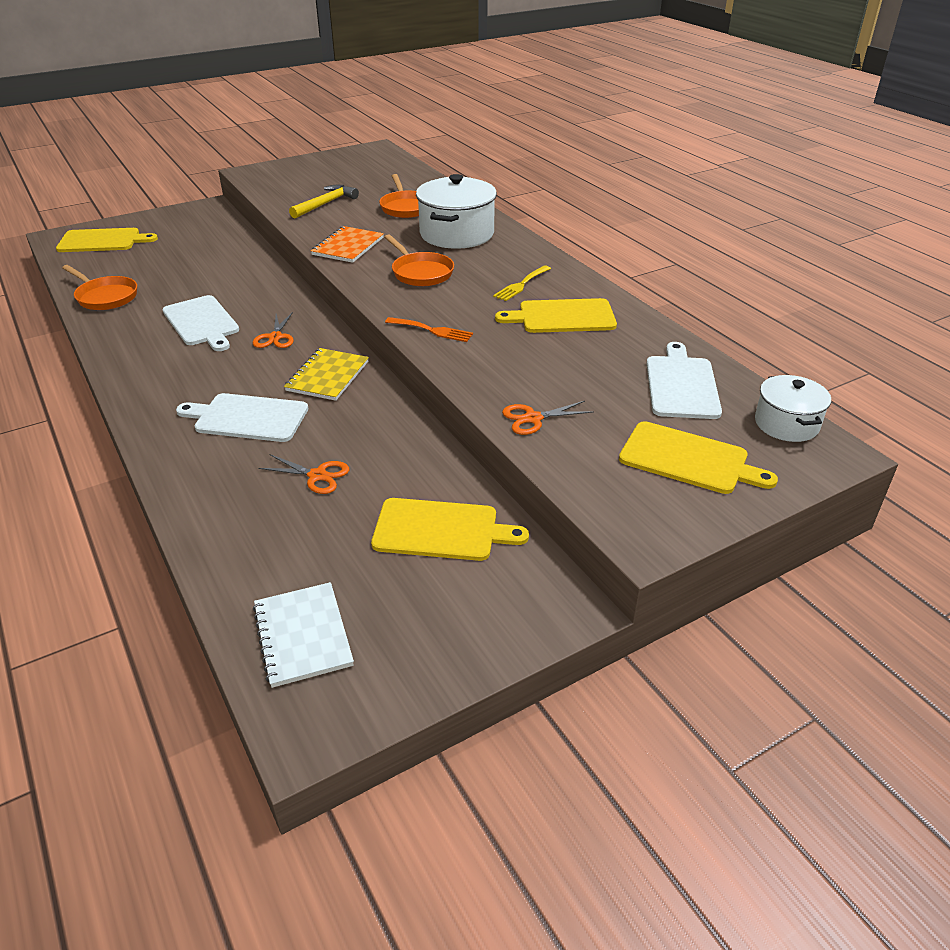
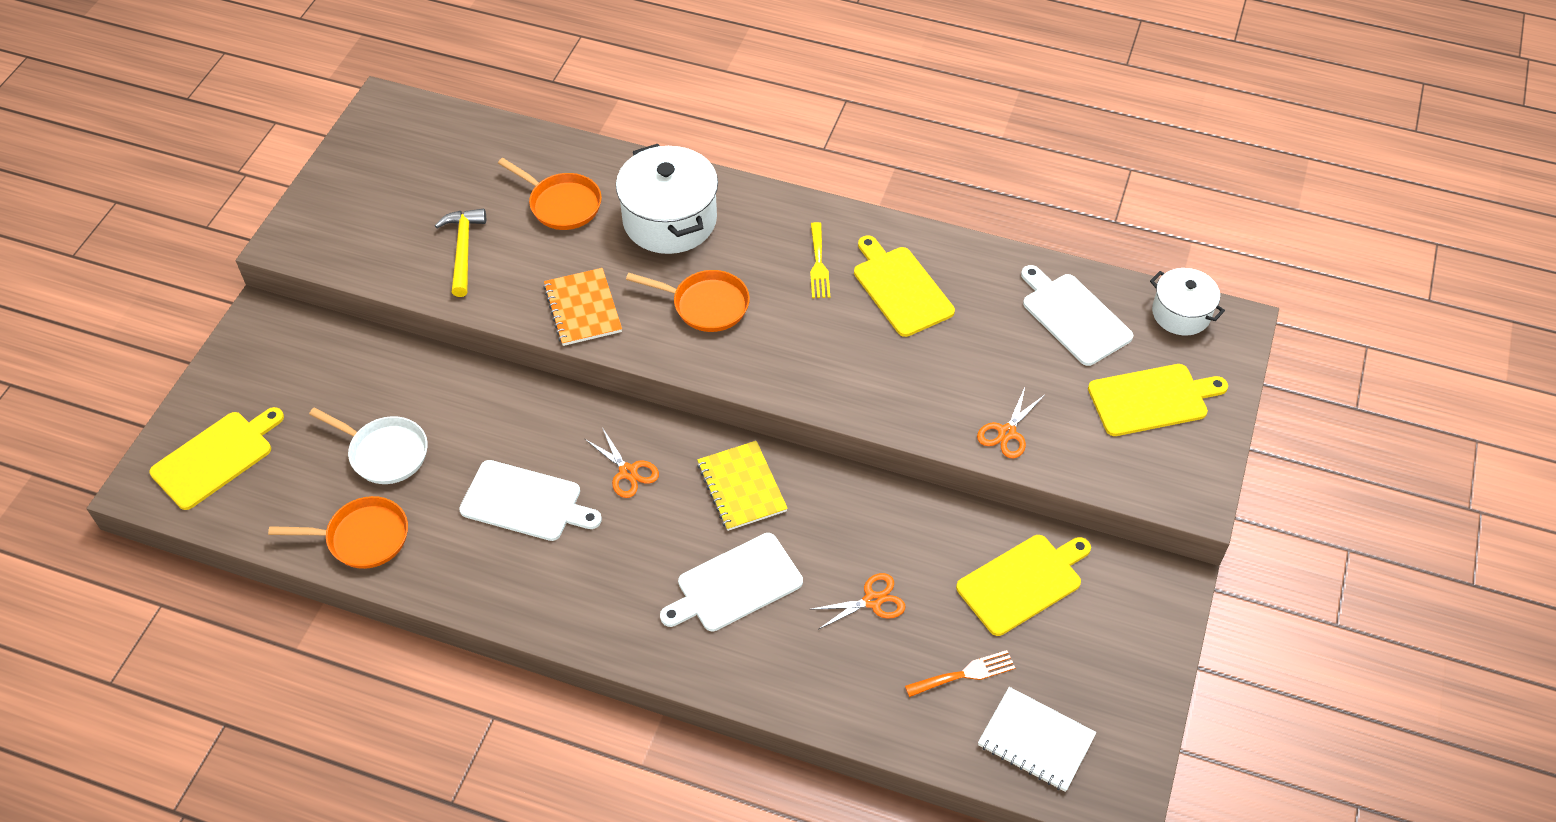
camera: 40 degrees left, 15 degrees up
orange fork [385,317,473,342] -> orange fork moved to [905,650,1015,697]
yellow cutting board [495,298,617,333] -> yellow cutting board turned 105 degrees clockwise [854,235,955,337]
none -> white pan [309,408,428,484]

